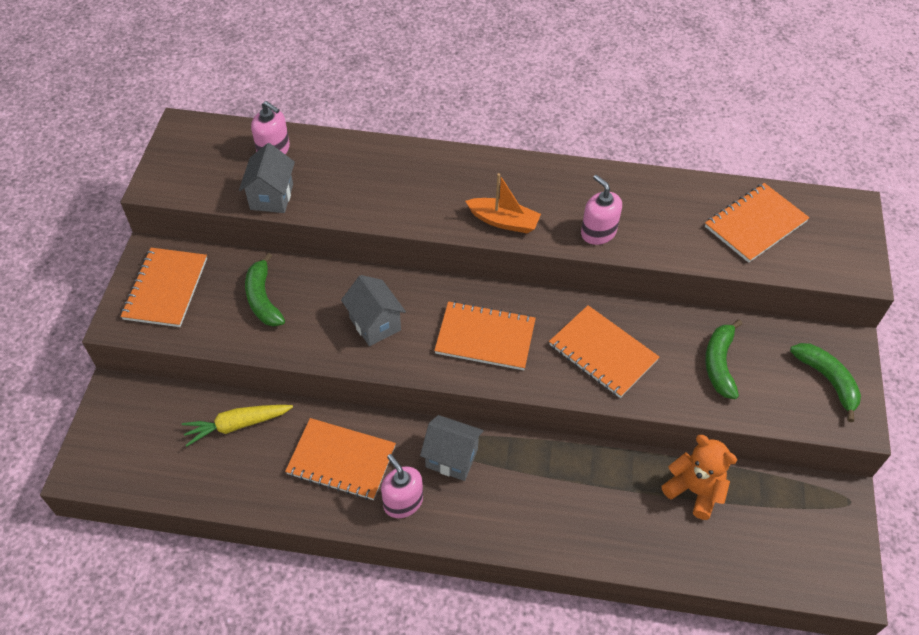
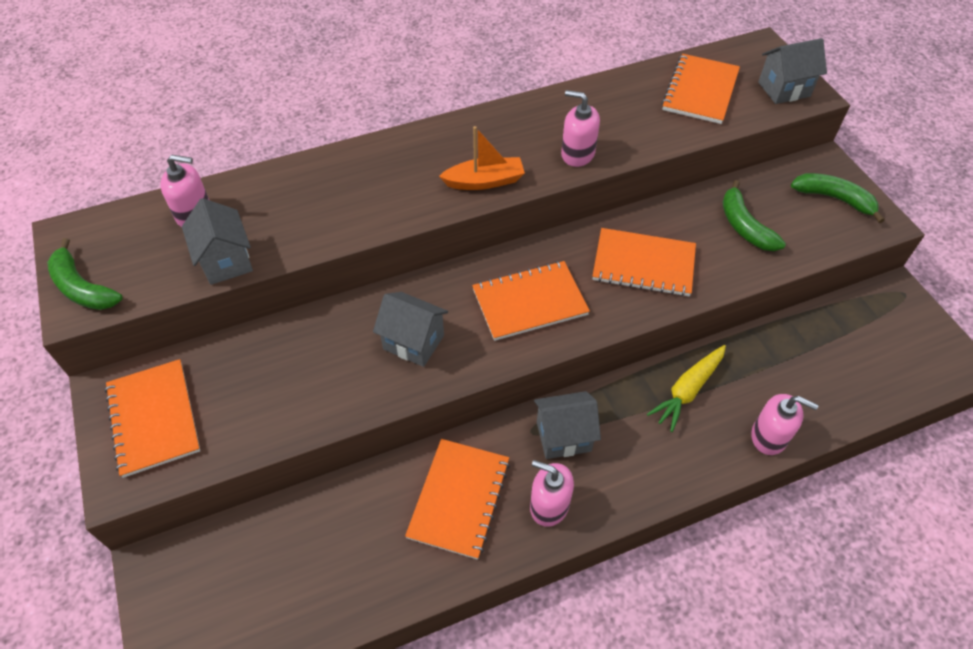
camera: 30 degrees left, 0 degrees up
yellow carrot [182,405,293,446] -> yellow carrot moved to [647,345,726,432]
green banana [245,253,285,327] -> green banana moved to [47,238,123,310]
orange notebook [285,418,396,500] -> orange notebook turned 60 degrees counterclockwise [405,439,510,560]
orange teddy bear [662,435,737,520] -> none
none -> pink soap dispenser [751,394,818,455]
none -> grey house [758,38,827,104]

